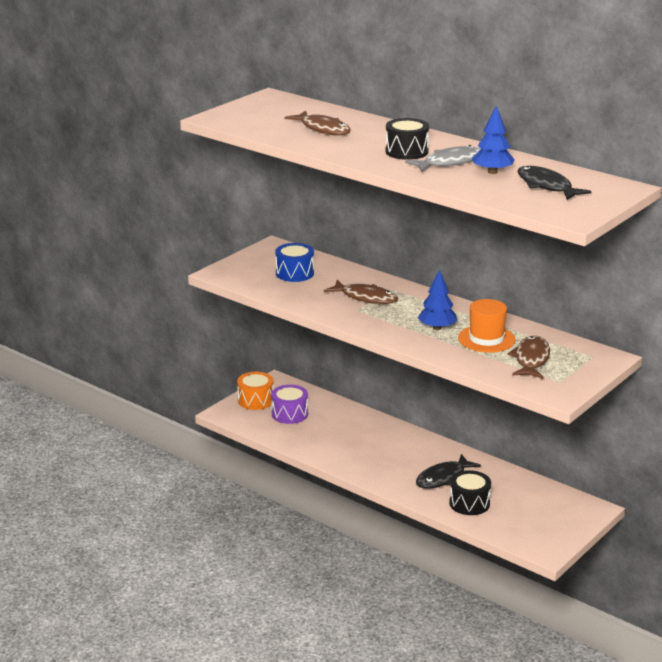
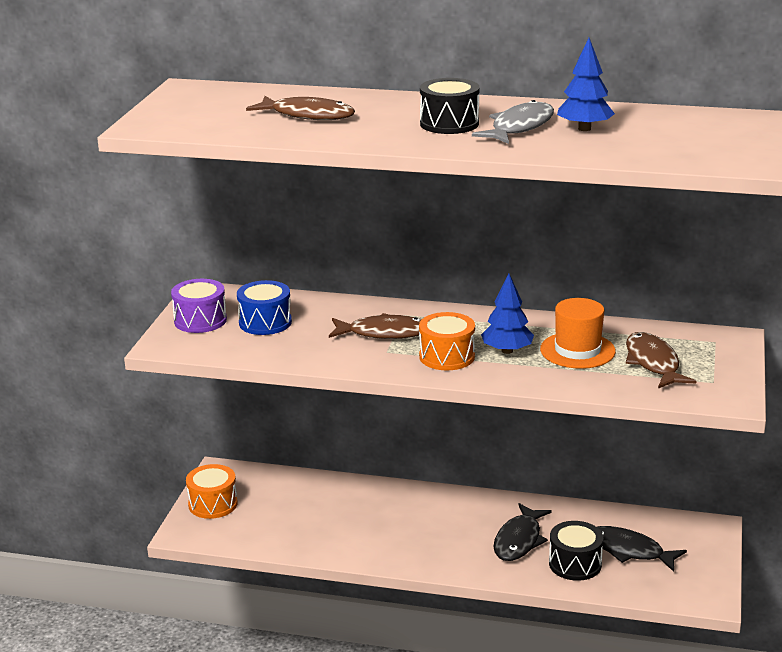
camera: 25 degrees left, 0 degrees up
purple drum [271,385,308,424] -> purple drum moved to [171,279,227,333]
black fish [518,166,592,200] -> black fish moved to [597,526,687,572]
none -> orange drum [419,312,475,370]

